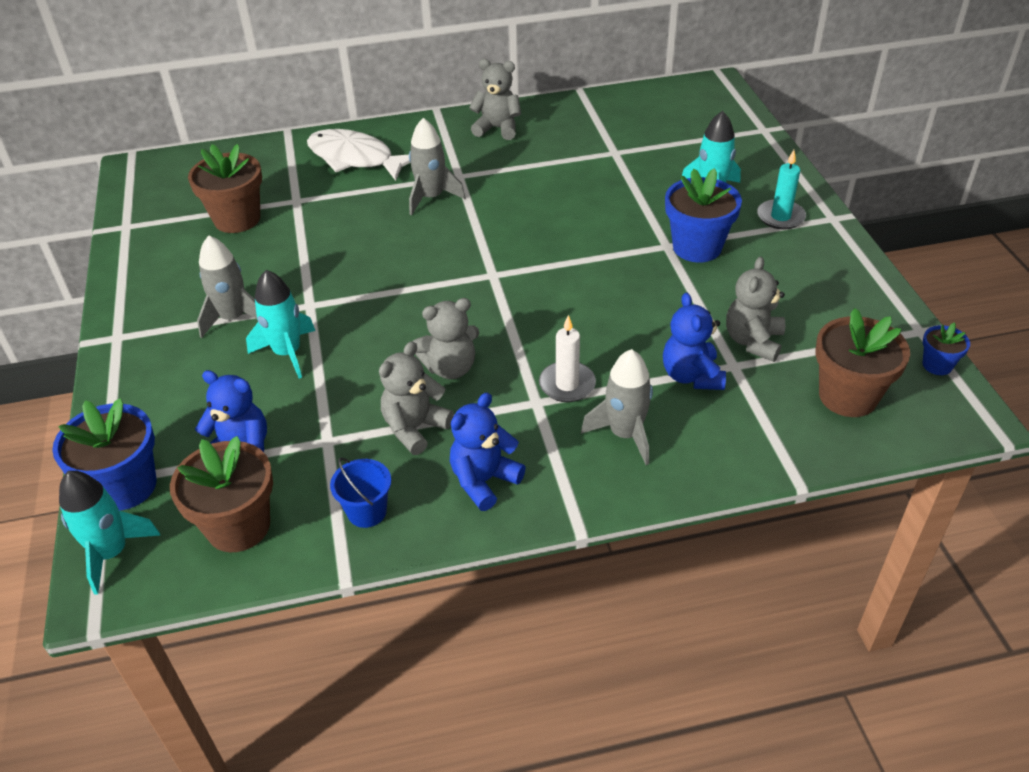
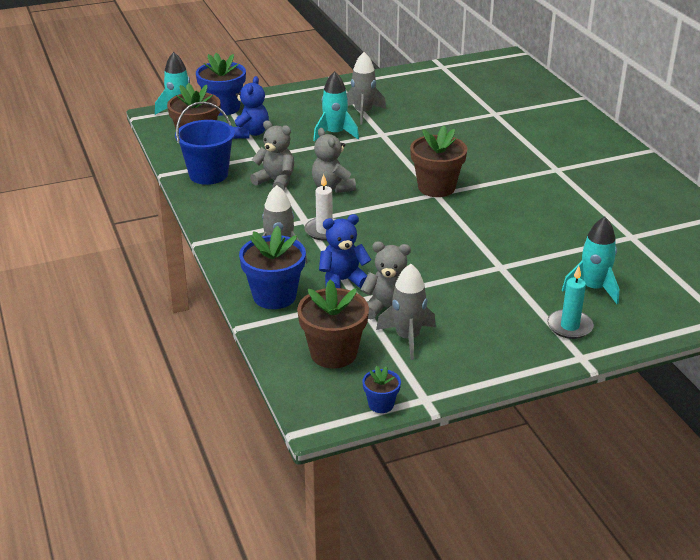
camera: 80 degrees right, 10 degrees down
brown flower pot [188,144,262,233] -> brown flower pot moved to [410,126,467,197]
white fish [307,129,411,181] -> none
blue bucket [330,458,391,528] -> blue bucket [175,101,235,185], size x1.69
grey rocket [409,118,465,215] -> grey rocket moved to [376,264,436,360]
blue teddy bear [450,393,526,511] -> none
grey teddy bear [469,59,521,140] -> none
blue flower pot [665,168,742,262] -> blue flower pot moved to [239,226,306,309]

